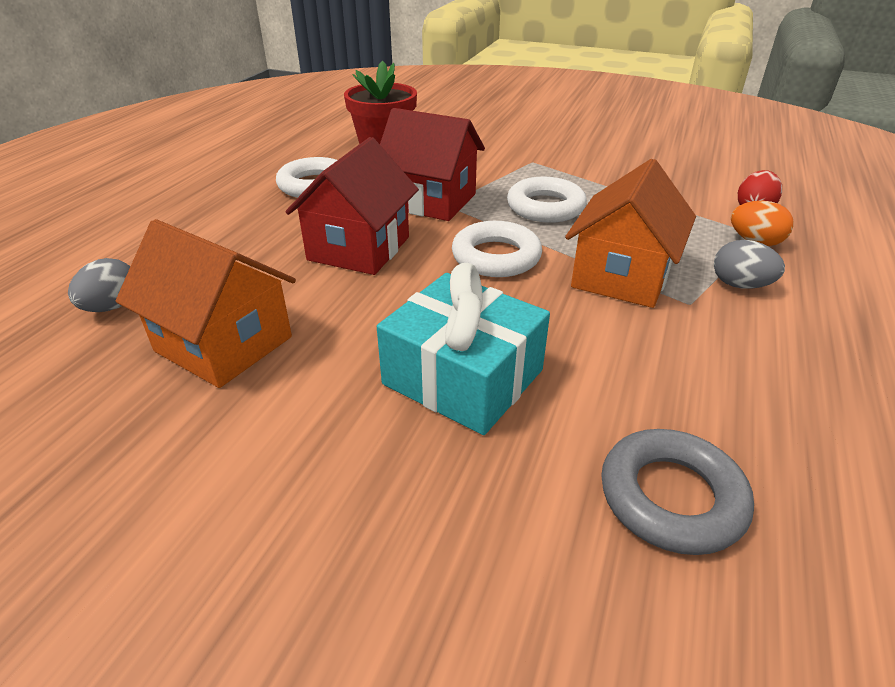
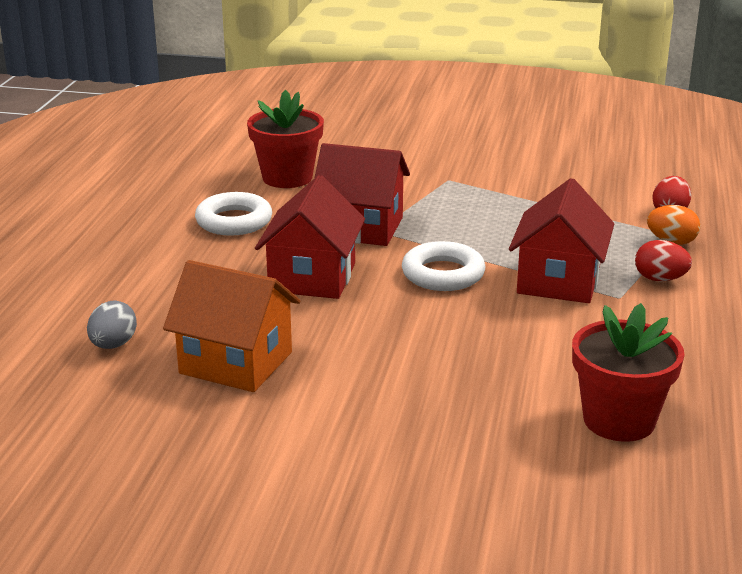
camera: 10 degrees left, 10 degrees down
turquoise gift [377,263,550,435] -> none
white ring [507,177,587,223] -> none
orange house [565,159,696,308] -> red house [509,178,614,303]
grey ring [601,429,754,555] -> red flower pot [572,303,685,442]
grey egg [714,240,785,289] -> red egg [635,240,692,281]

